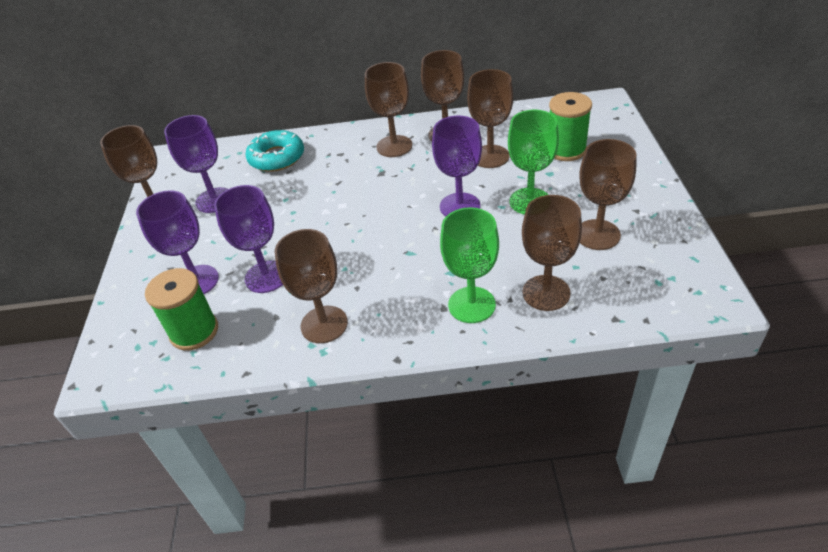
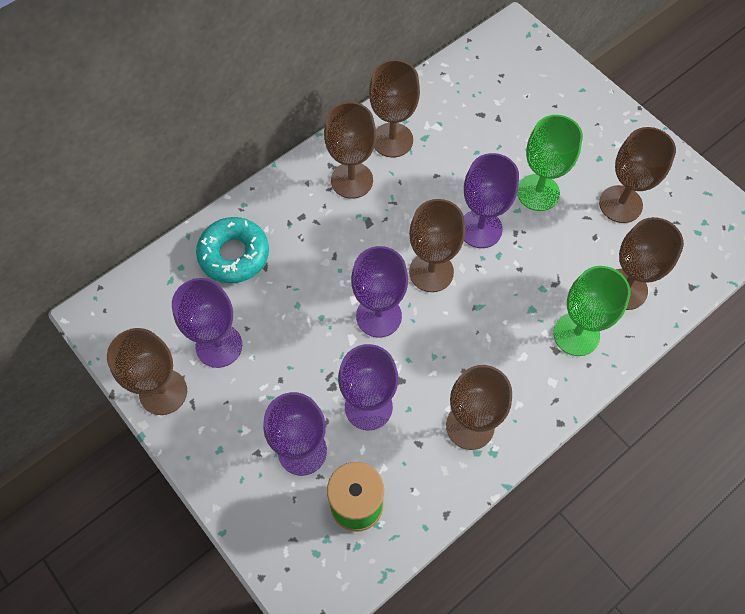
camera: 40 degrees left, 20 degrees up
brown goblet [467,69,513,168] -> brown goblet moved to [409,199,465,292]
green spool [549,92,592,161] -> none
none -> purple goblet [351,246,408,338]

